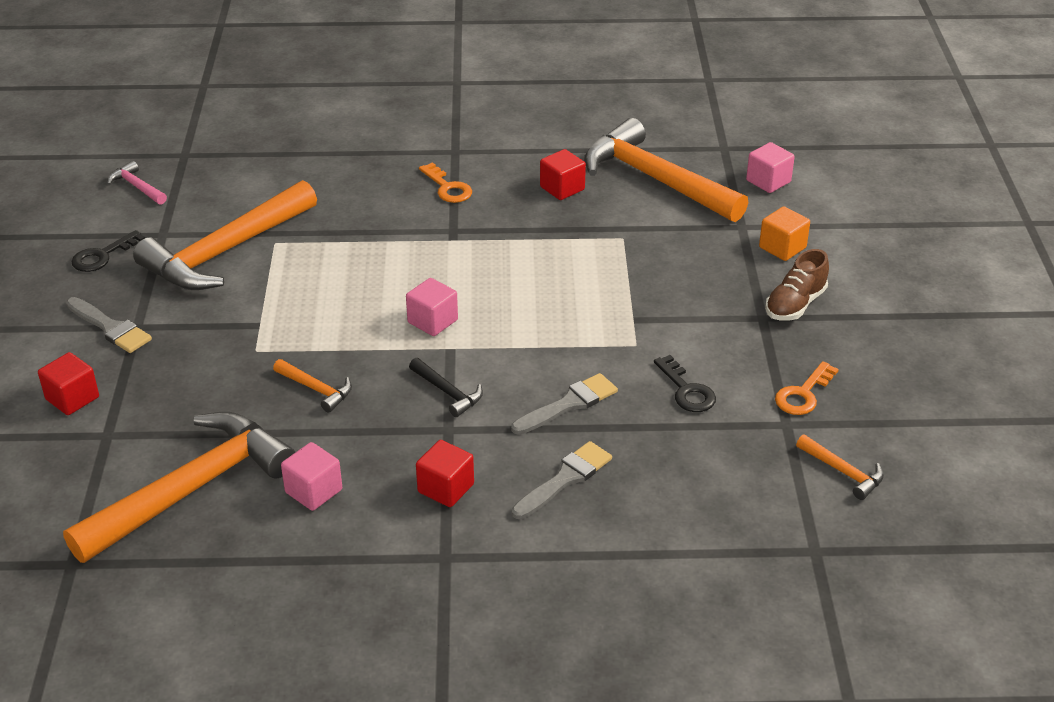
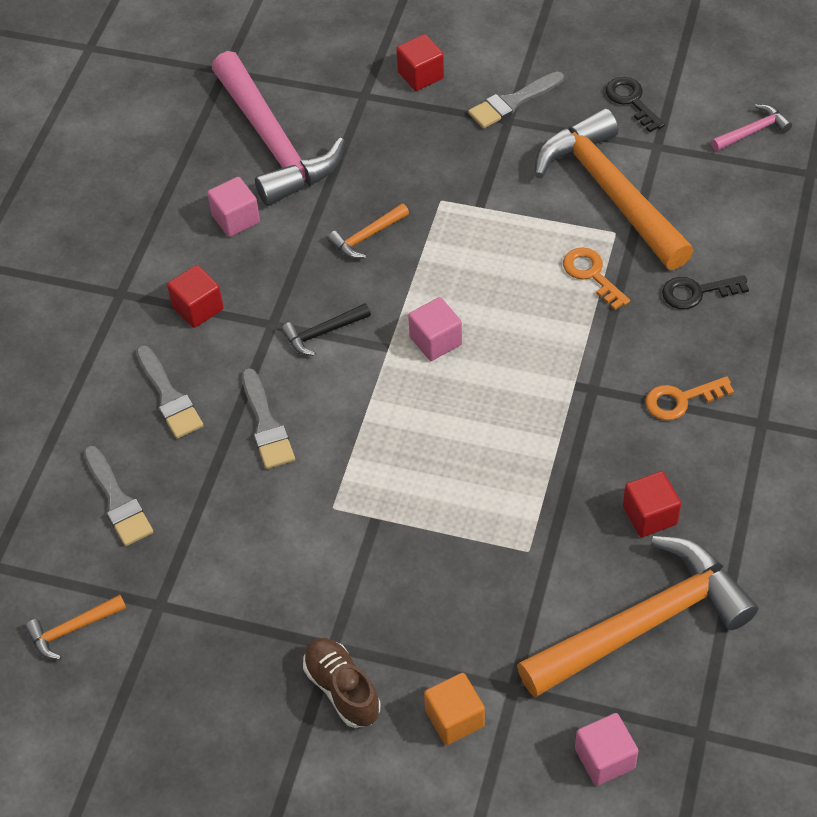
camera: 110 degrees right, 15 degrees up
orange hammer [63,412,295,563] -> pink hammer [212,51,345,206]
black key [654,355,716,412] -> black key moved to [662,275,749,310]
orange key [775,361,839,415] -> orange key moved to [563,247,630,310]
none -> grey brush [84,446,153,546]

